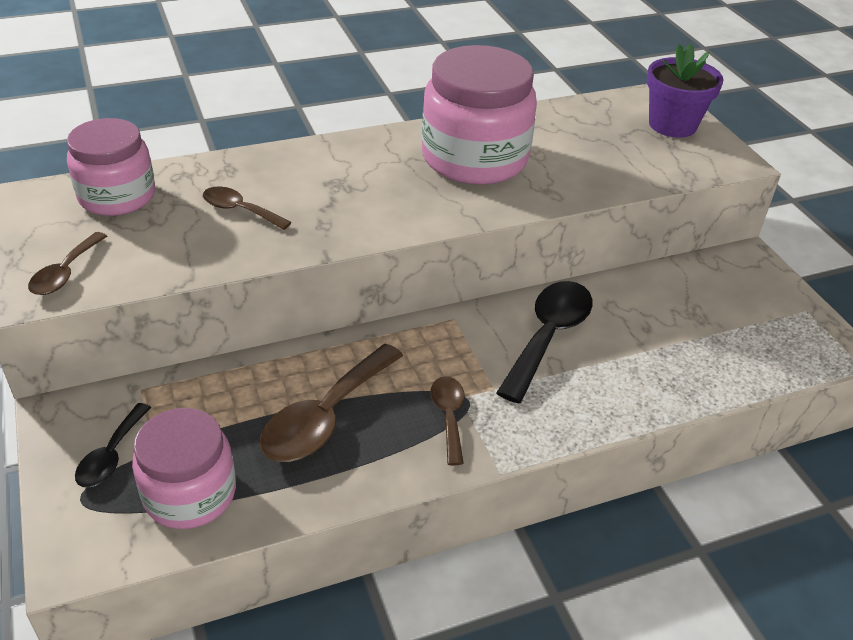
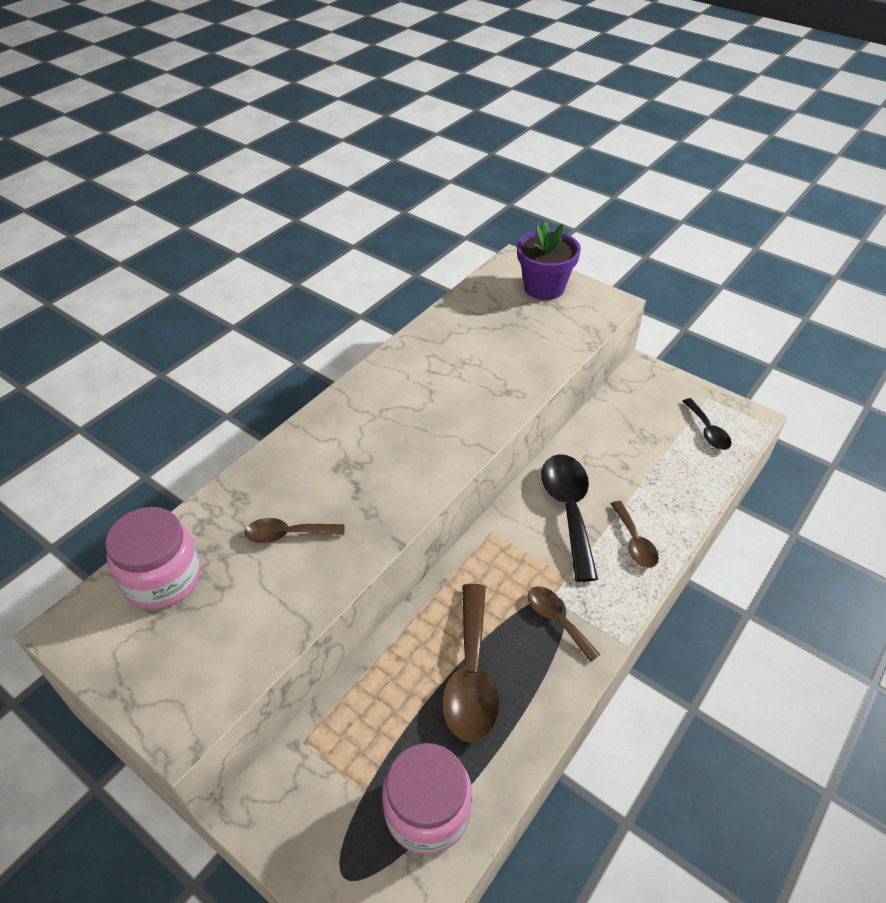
camera: 30 degrees left, 5 degrees up
brown spoon [28,232,107,295] -> brown spoon moved to [611,501,659,568]
black spoon [75,403,151,488] -> black spoon moved to [683,398,732,450]
pink jar [422,45,537,185] -> none

